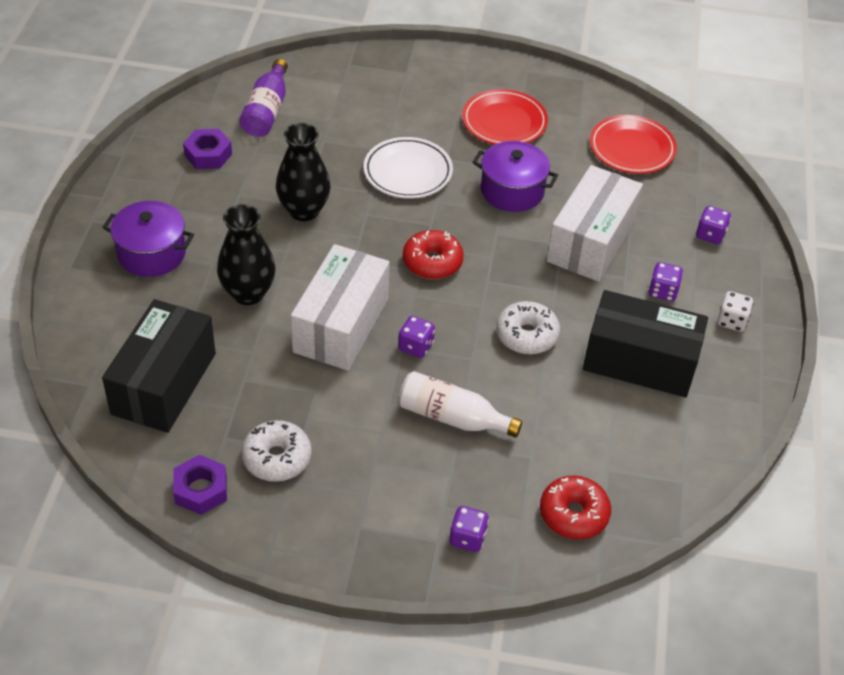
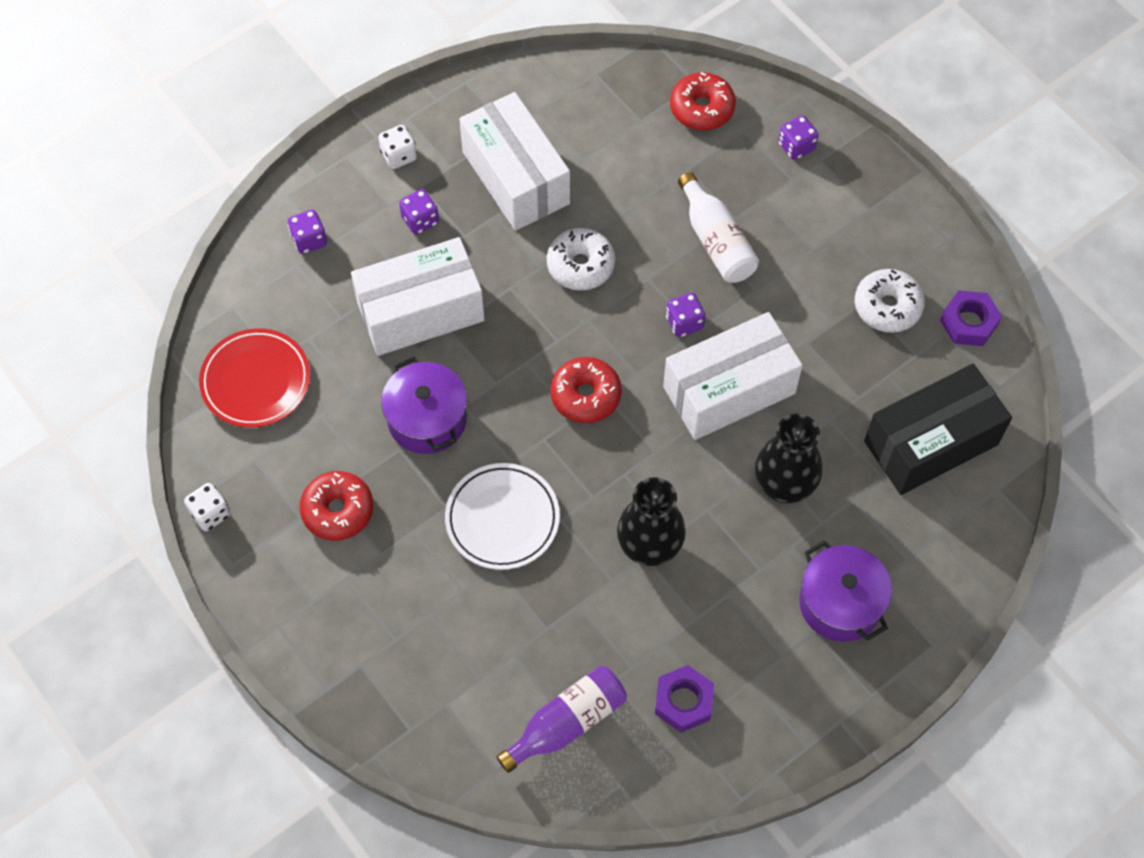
camera: 135 degrees left, 15 degrees up
red plate [462,89,548,145] -> red donut [300,471,373,541]
black box [583,290,708,397] -> white box [459,92,570,231]
none -> white dice [184,483,230,531]

